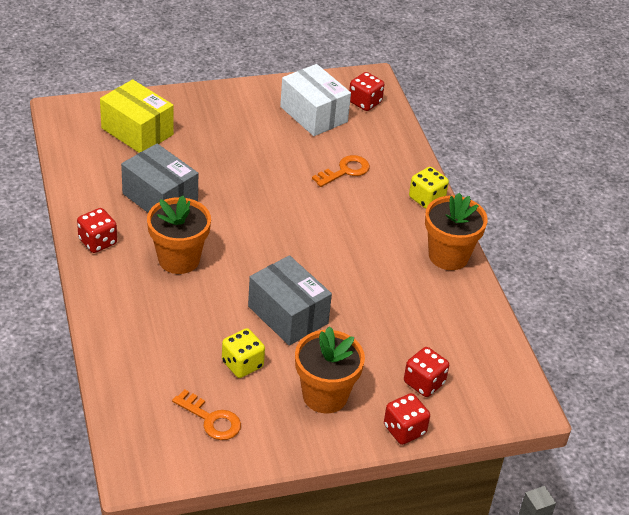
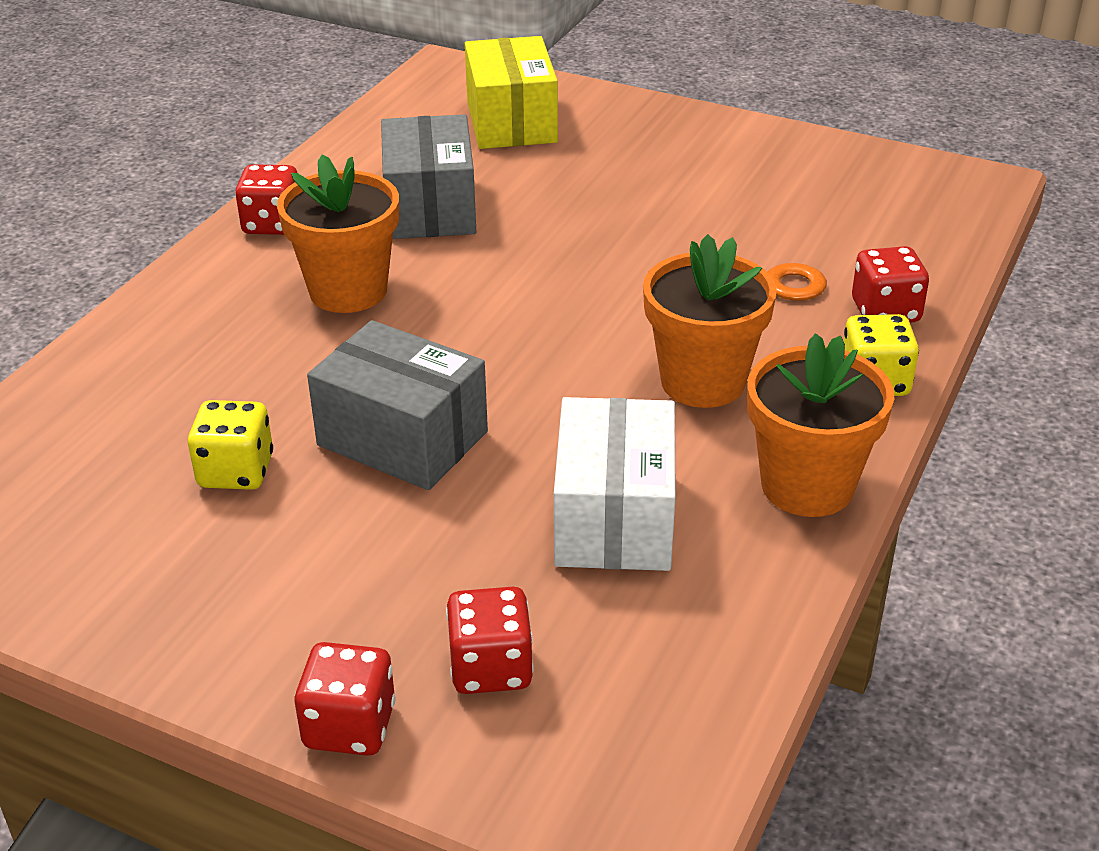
camera: 45 degrees right, 5 degrees down
orange key [172,389,241,440] -> none
grey box [248,255,332,346] -> grey box turned 60 degrees counterclockwise [307,320,488,490]
white box [280,64,351,136] -> white box moved to [554,397,676,571]
orange flower pot [295,326,365,413] -> orange flower pot moved to [643,234,777,408]
red dice [349,72,385,111] -> red dice moved to [852,246,929,323]

